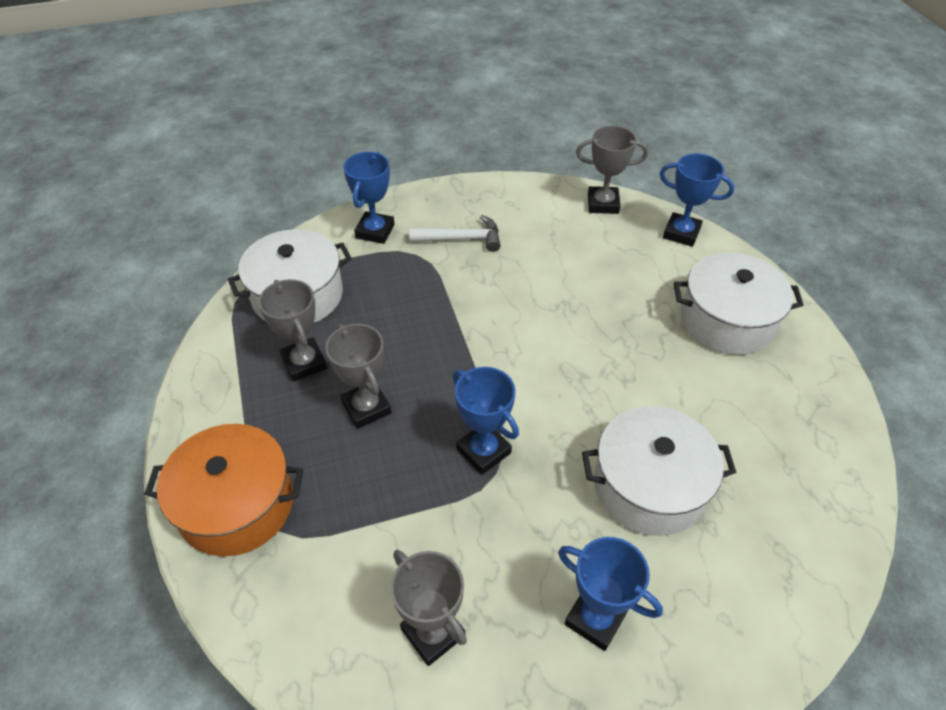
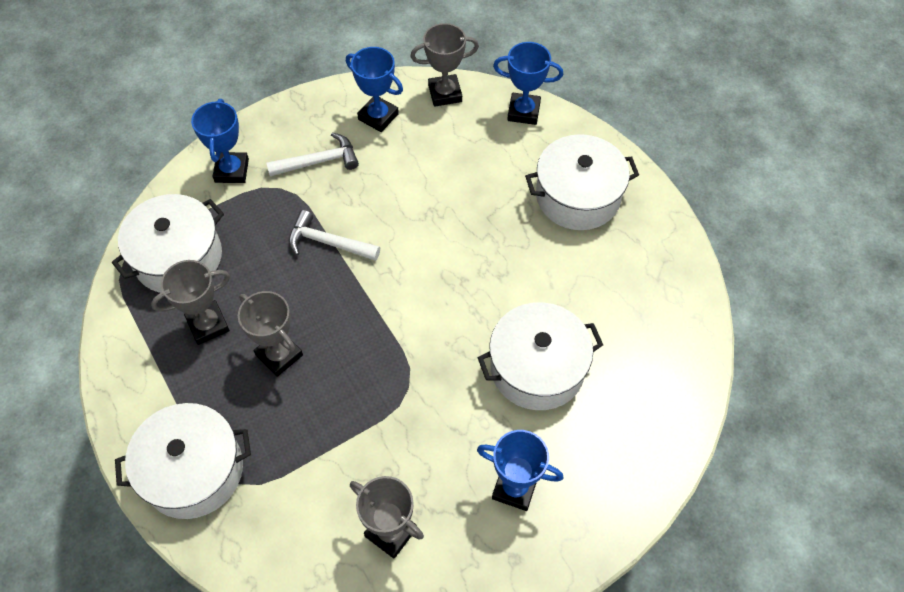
camera: 15 degrees left, 10 degrees up
orange pot [145,424,303,557] -> white pot [115,403,251,519]
grey trophy [258,279,327,382] -> grey trophy turned 75 degrees counterclockwise [151,260,230,345]
blue trophy [453,367,519,475] -> blue trophy moved to [346,47,403,132]
none -> white hammer [289,210,380,261]

